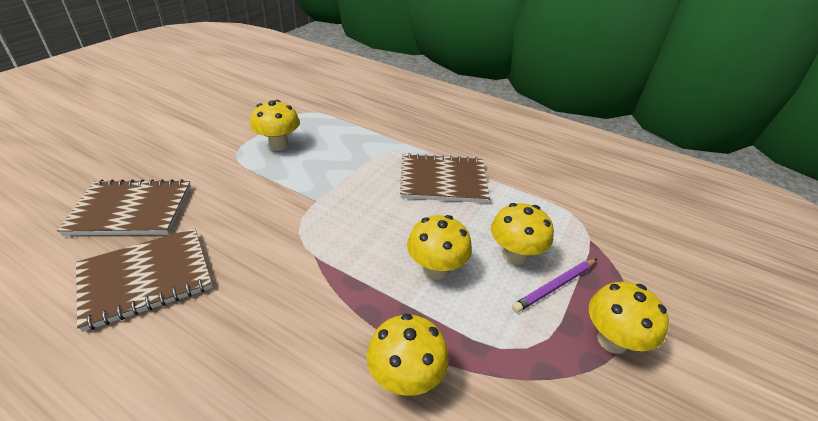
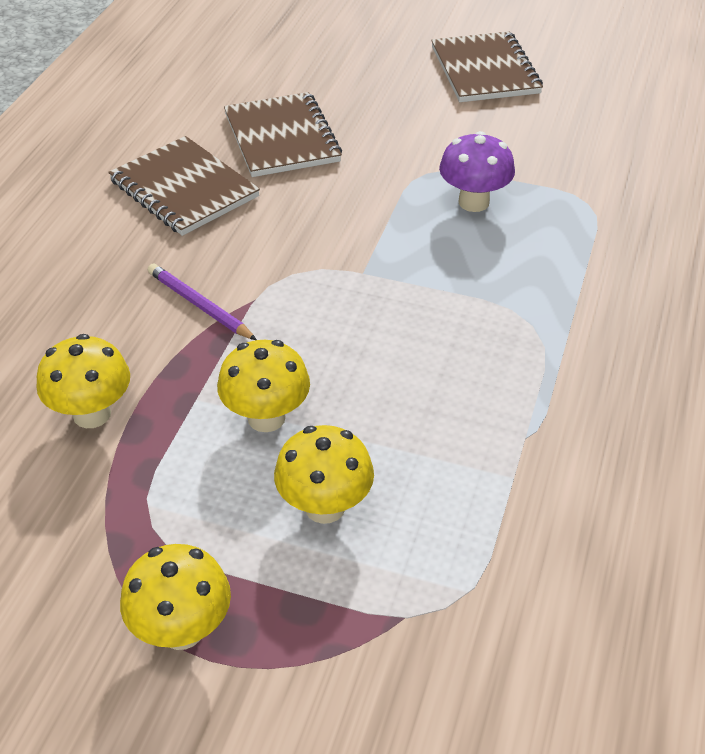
camera: 80 degrees right, 5 degrees up
yellow mushroom [250,100,300,151] -> purple mushroom [439,131,515,212]
brown notebook [400,153,490,203] -> brown notebook moved to [431,31,543,102]
purple pencil [512,259,597,313] -> purple pencil moved to [148,264,257,340]

